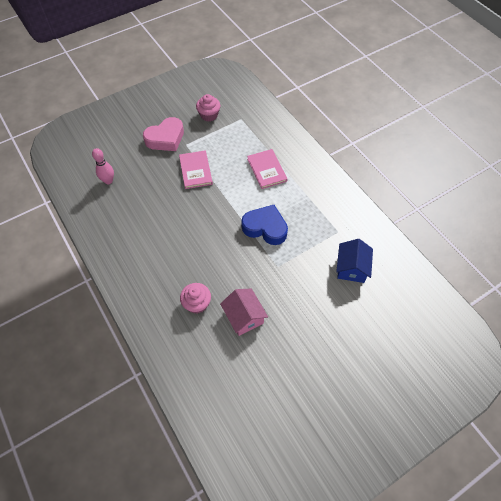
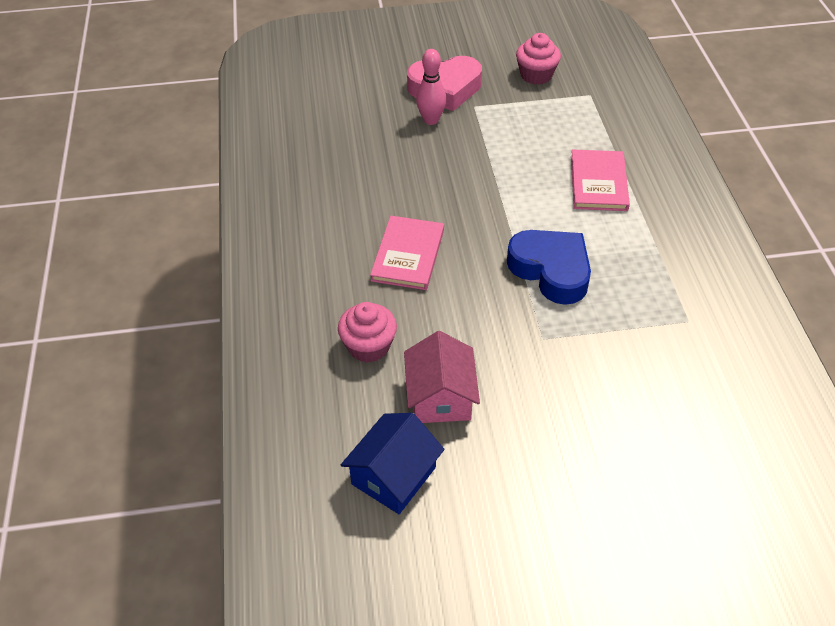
camera: 25 degrees right, 10 degrees down
pink bowling pin [92,148,114,184] -> pink bowling pin moved to [416,49,447,125]
pink book [179,151,213,189] -> pink book moved to [370,216,444,290]
blue house [336,239,373,283] -> blue house moved to [341,413,444,514]

